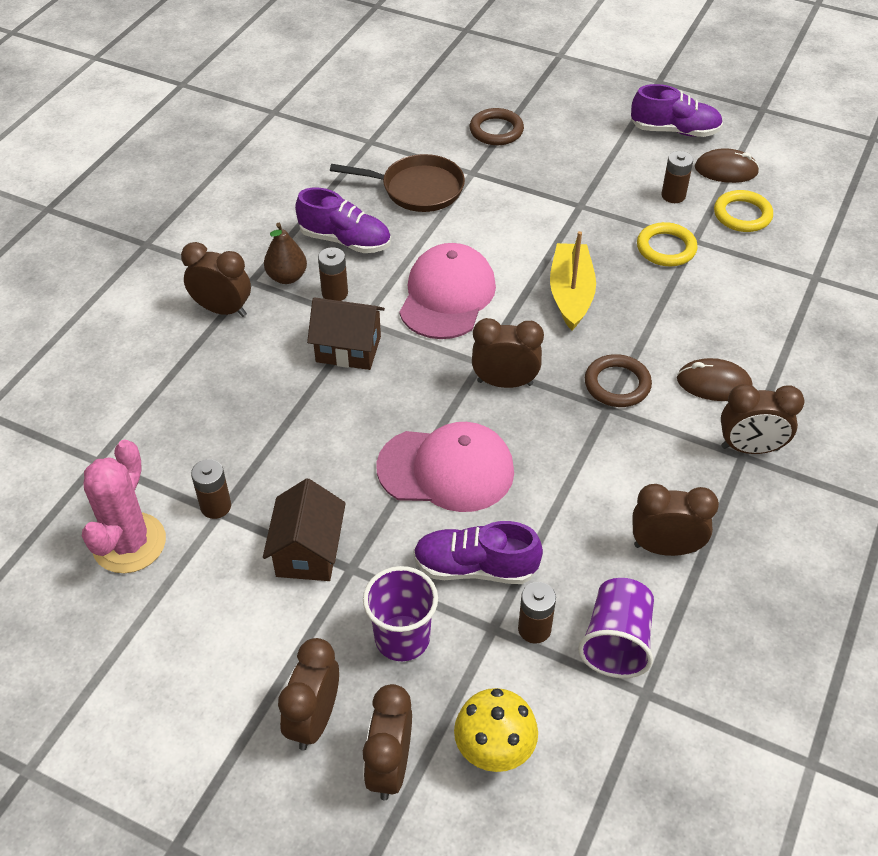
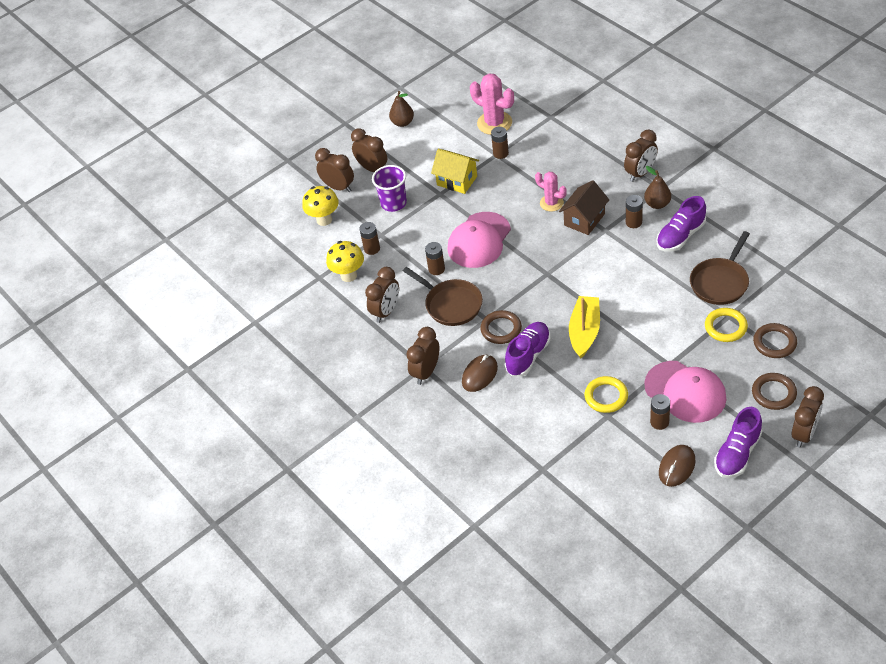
camera: 120 degrees right, 0 degrees up
brown house [263,478,346,581] -> yellow house [431,149,479,194]
pink cap [399,243,496,339] -> pink cap moved to [644,361,727,423]
purple shoe [413,521,543,584] -> purple shoe moved to [505,322,550,377]
brown clock [472,318,544,388] -> brown clock moved to [792,386,824,447]
yellow boat [550,231,596,330] -> yellow boat turned 105 degrees counterclockwise [569,296,600,359]
purple cup [578,578,654,678] -> yellow mushroom [326,241,364,282]
yellow ring [714,190,773,232] -> yellow ring moved to [705,308,748,342]
none -> brown pear [389,91,414,127]
none -> brown pan [403,267,483,326]
none -> brown battery [425,242,445,275]
none -> pink cactus [535,172,567,212]
none -> brown ring [752,373,797,410]

